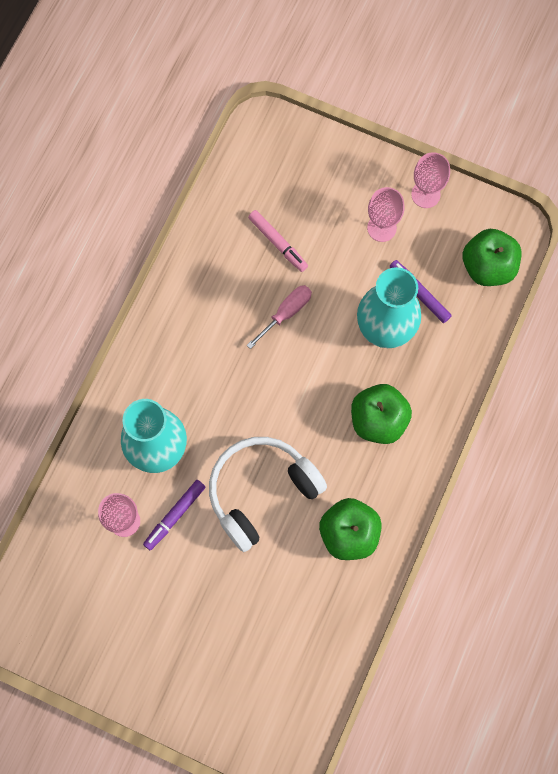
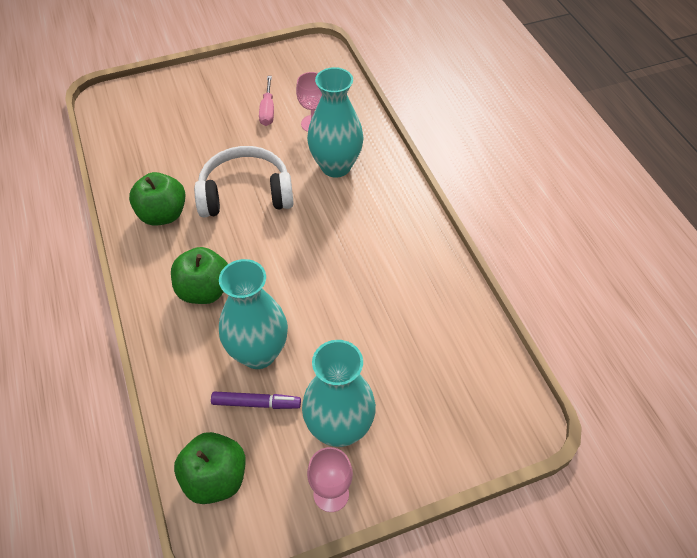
camera: 135 degrees right, 20 degrees down
purple marker [143,480,206,551] -> none
white headphones [209,437,327,552] -> white headphones turned 105 degrees counterclockwise [194,146,294,217]
pink screwdriver [247,285,312,349] -> pink screwdriver moved to [259,76,274,126]
pink marker [248,210,308,272] -> none
pink goblet [367,187,404,242] -> turquoise vase [302,340,376,447]

